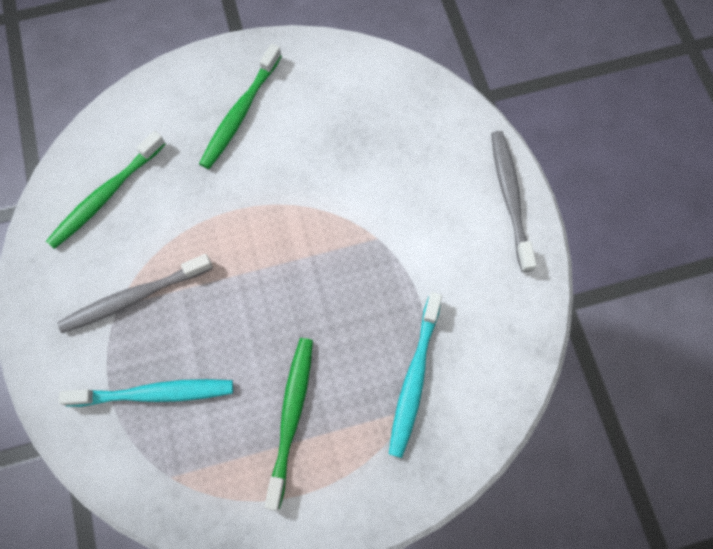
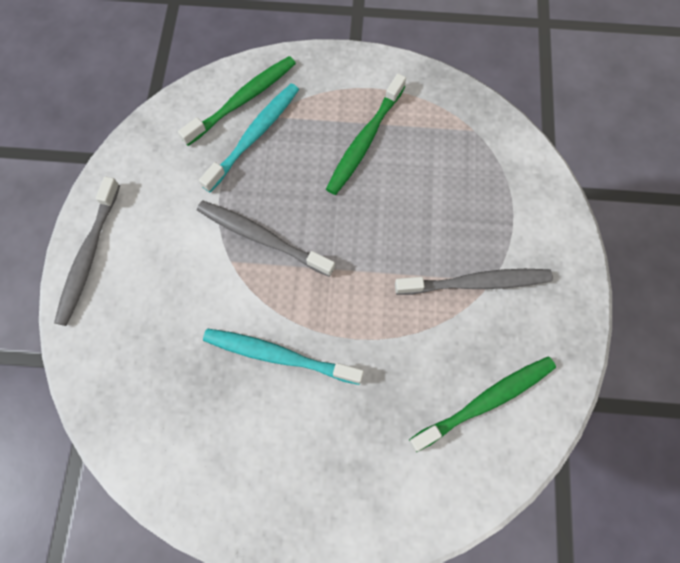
camera: 160 degrees left, 0 degrees up
turquoise toothbrush [59,379,233,407] -> turquoise toothbrush moved to [203,328,364,385]
green toothbrush [199,44,282,169] -> green toothbrush moved to [178,56,296,146]
none -> grey toothbrush [197,201,335,277]

